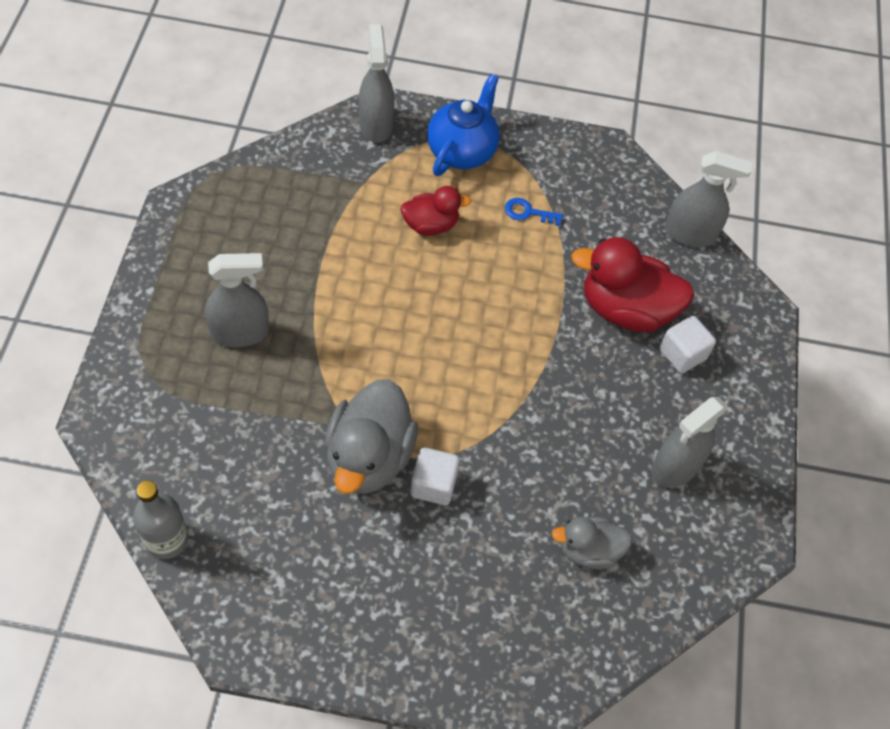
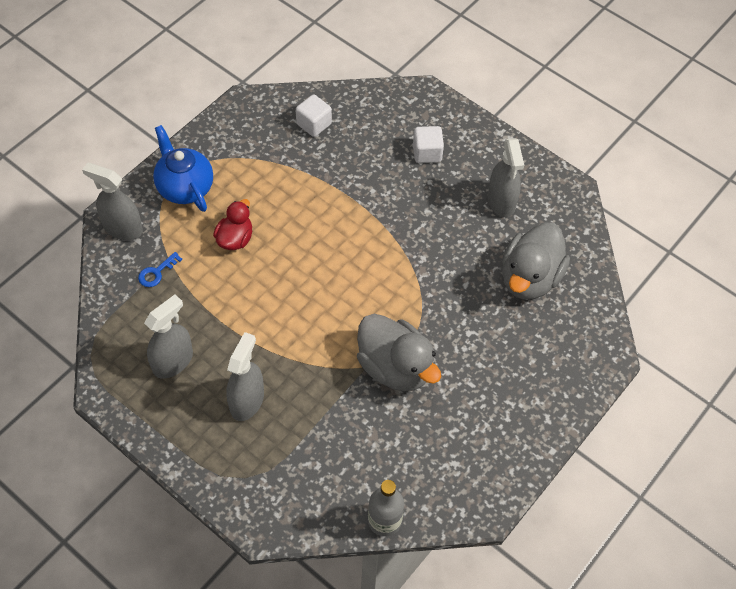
camera: 55 degrees left, 0 degrees up
white cube [410,448,460,505] -> white cube moved to [296,94,332,137]
blue key [505,198,563,226] -> blue key moved to [138,252,182,287]
grey duck [552,517,632,569] -> grey duck [502,222,570,300], size x1.73
red duck [571,237,694,332] -> none
grey spray bottle [665,151,752,247] -> grey spray bottle moved to [144,295,193,379]

